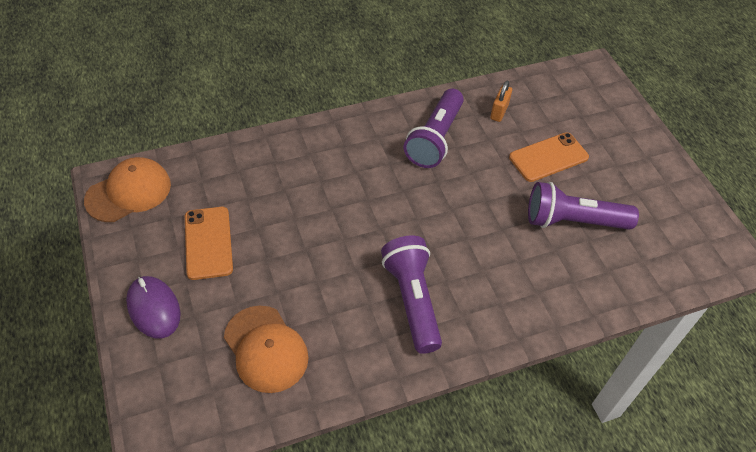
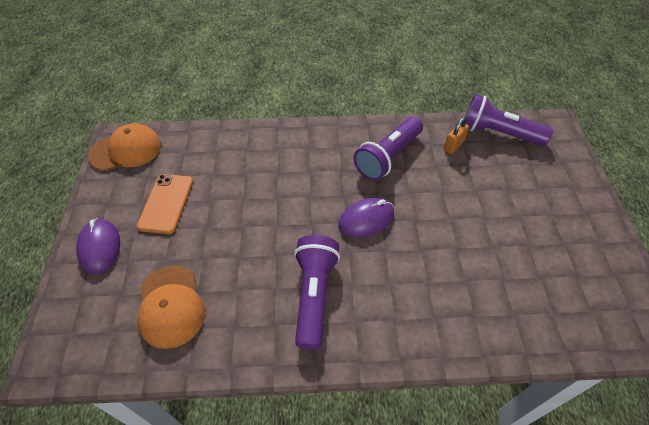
camera: 20 degrees right, 0 degrees up
orange phone [509,132,589,182] -> none
purple flashlight [528,182,639,230] -> purple flashlight moved to [465,94,553,146]
none -> purple mouse [338,198,394,238]

